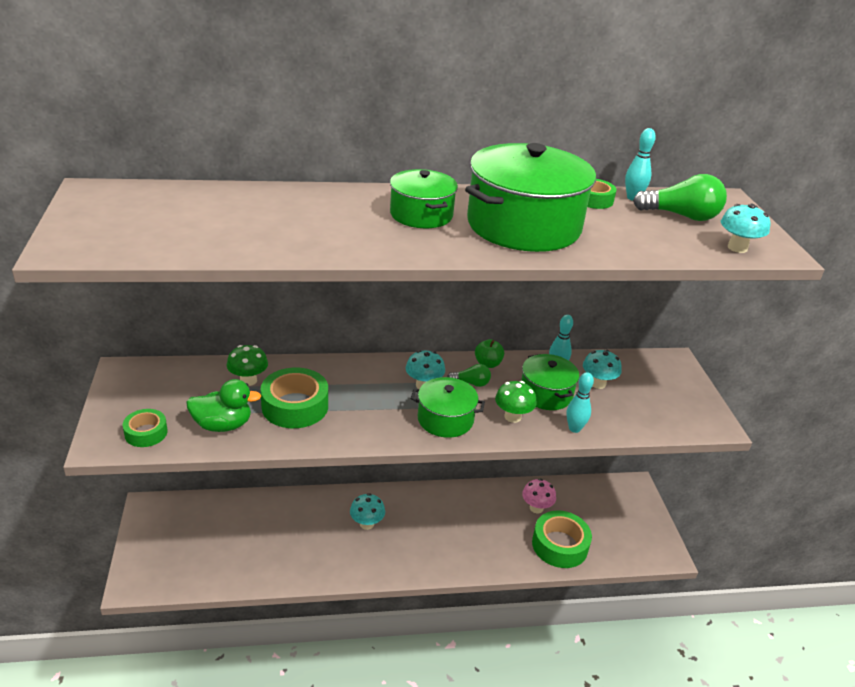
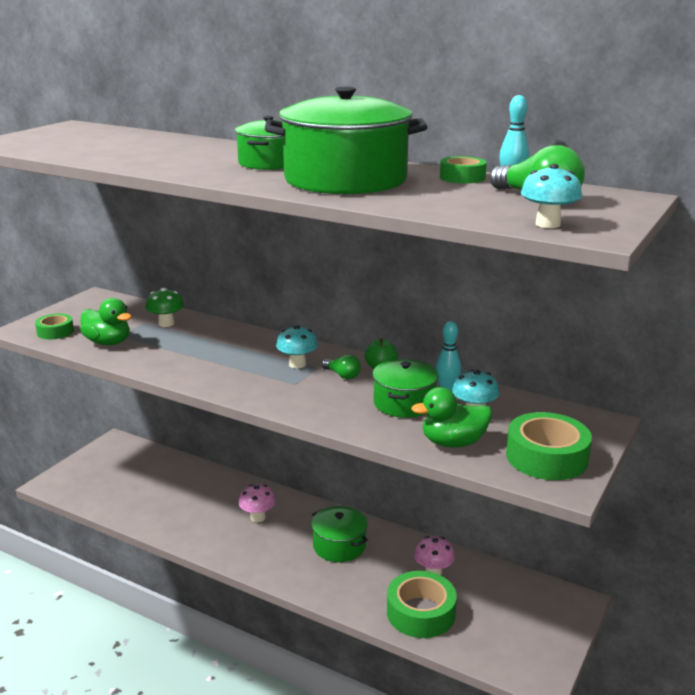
camera: 40 degrees right, 10 degrees down
green tape [260,368,328,428] -> green tape moved to [506,412,592,480]
turquoise mushroom [350,493,385,530] -> pink mushroom [239,484,276,522]
green pot [411,377,485,438] -> green pot moved to [311,506,368,562]
green mushroom [495,381,536,423] -> none
turquoise bowling pin [566,372,594,433] -> none
none -> green duck [411,387,492,448]

